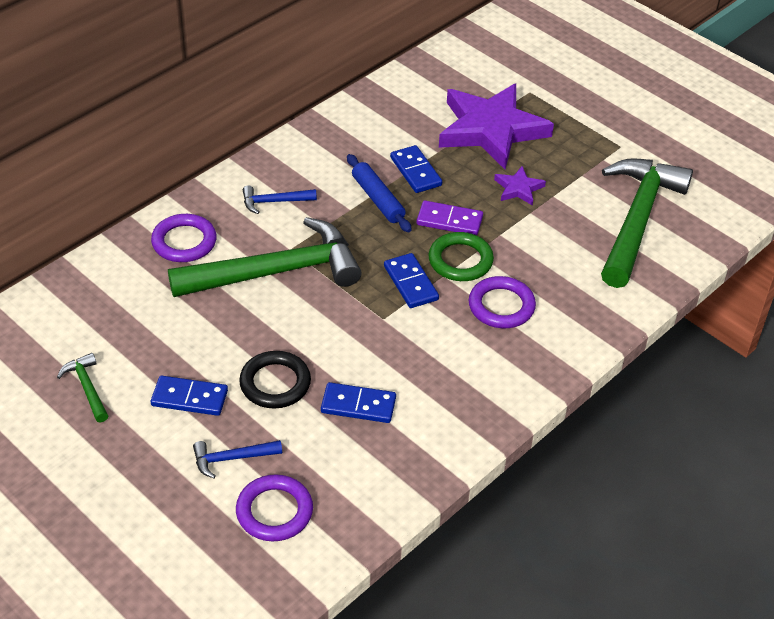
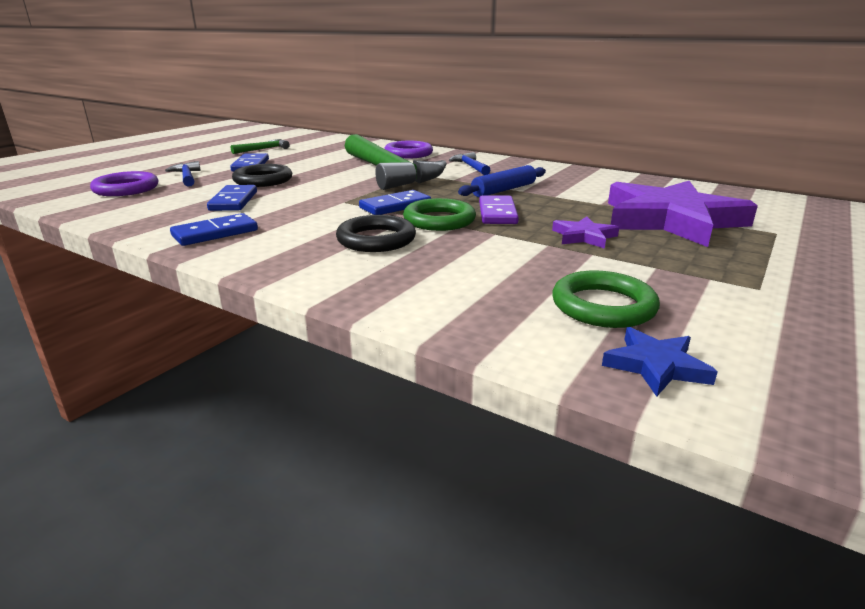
camera: 80 degrees right, 20 degrees down
blue domino [390,145,442,193] -> blue domino moved to [170,213,258,246]
purple ring [469,276,536,328] -> black ring [336,215,416,252]
green hammer [601,158,693,288] -> green ring [552,271,660,328]
none -> blue star [602,327,717,397]

